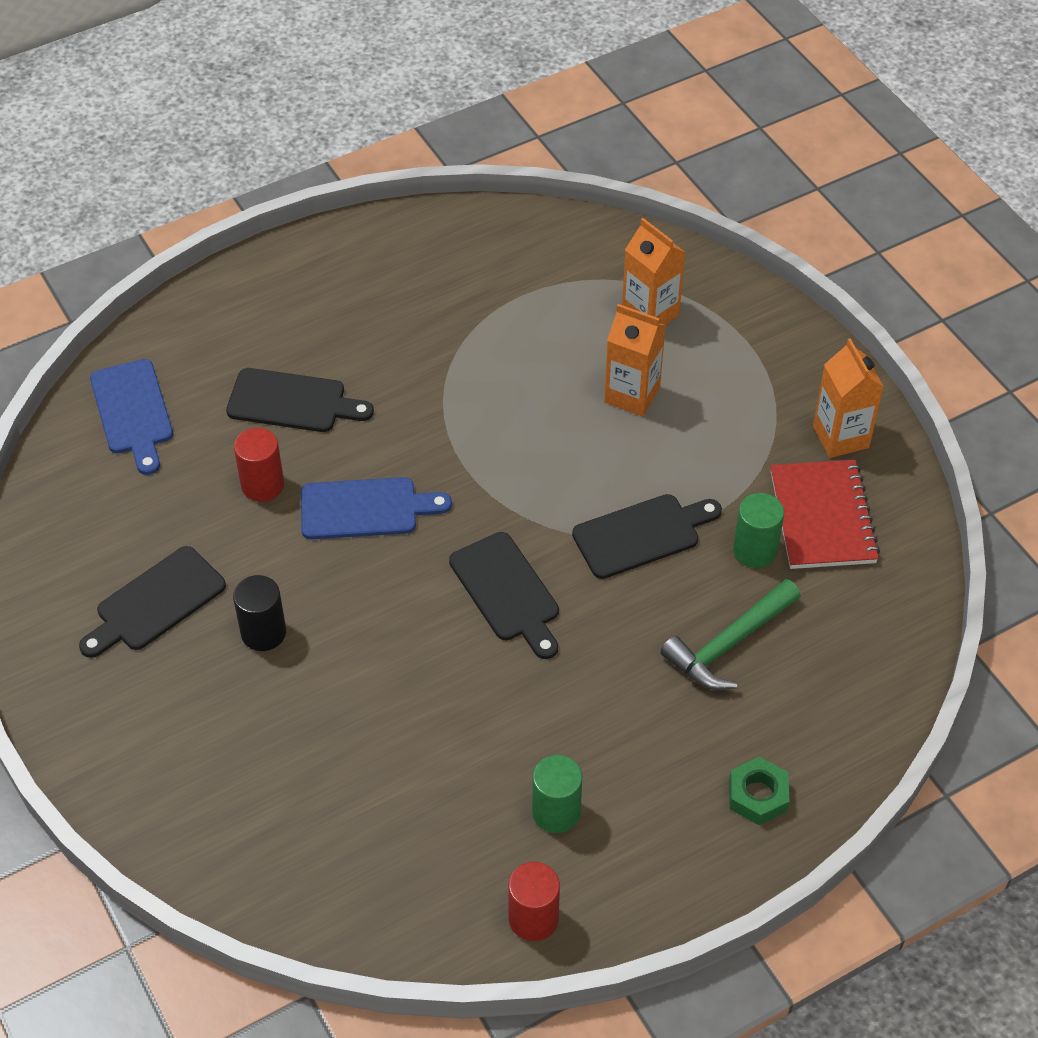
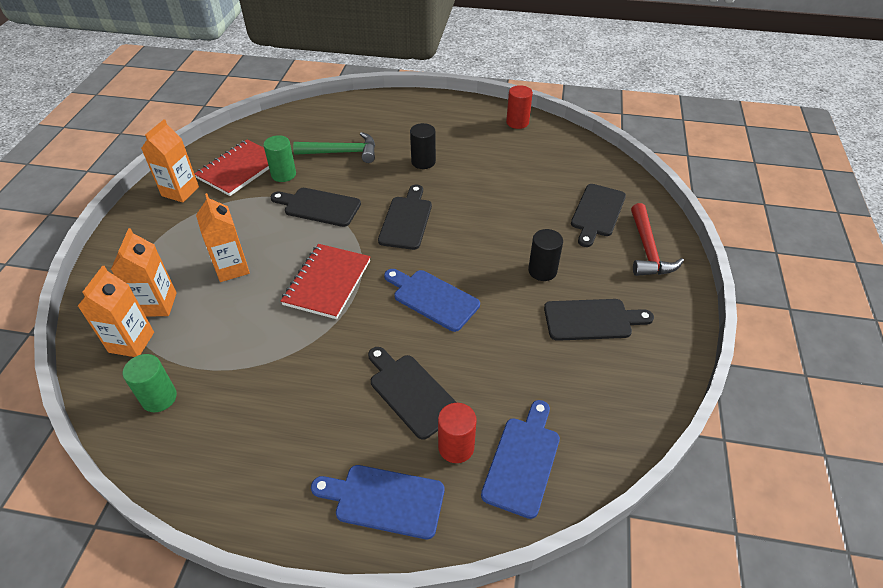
camera: 140 degrees left, 5 degrees down
red cylinder [234,428,284,502] -> red cylinder moved to [438,403,477,463]
green cylinder [532,755,582,833] -> green cylinder moved to [123,354,177,412]
green nut [729,757,789,825] -> none
none -> orange carton [78,266,154,357]
none -> red notebook [281,244,370,319]
none -> blue cutting board [311,465,444,539]
none -> black cylinder [410,123,436,169]
none -> black cutting board [571,184,626,247]
none -> red hammer [631,203,684,276]

